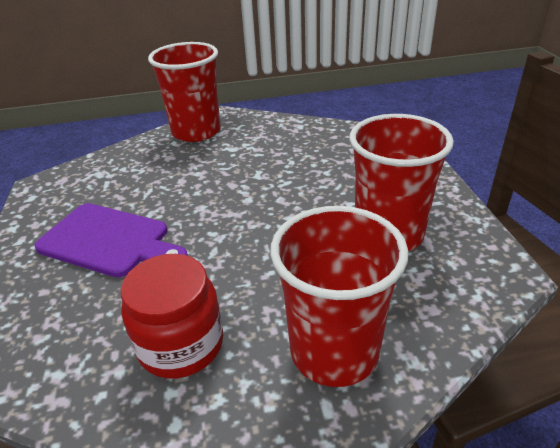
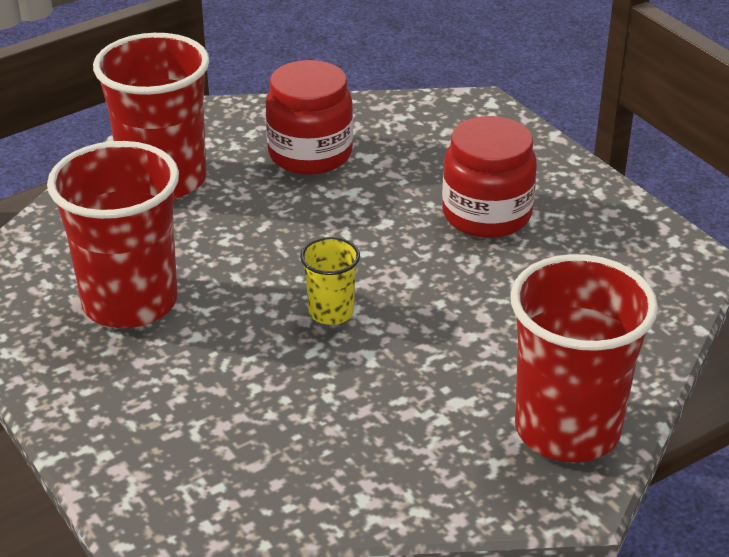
camera: 155 degrees right, 0 degrees up
purple cutting board [34,203,188,277] -> red jar [442,116,537,238]
none -> yellow cup [300,237,360,325]

